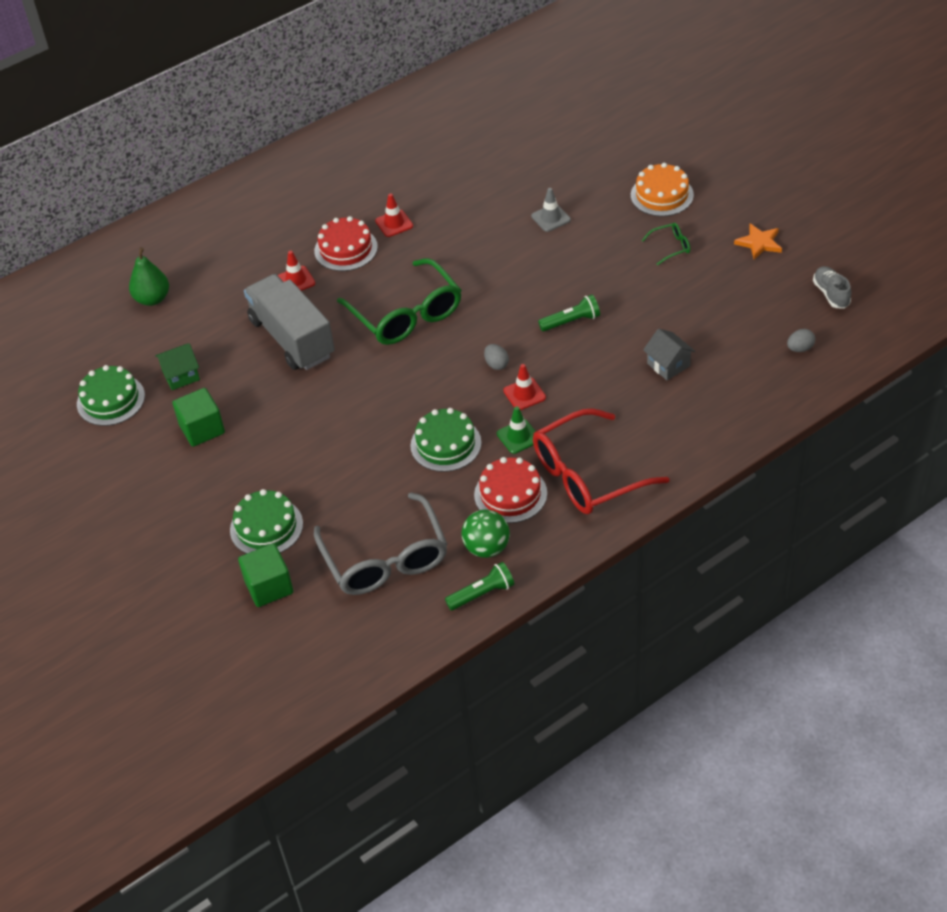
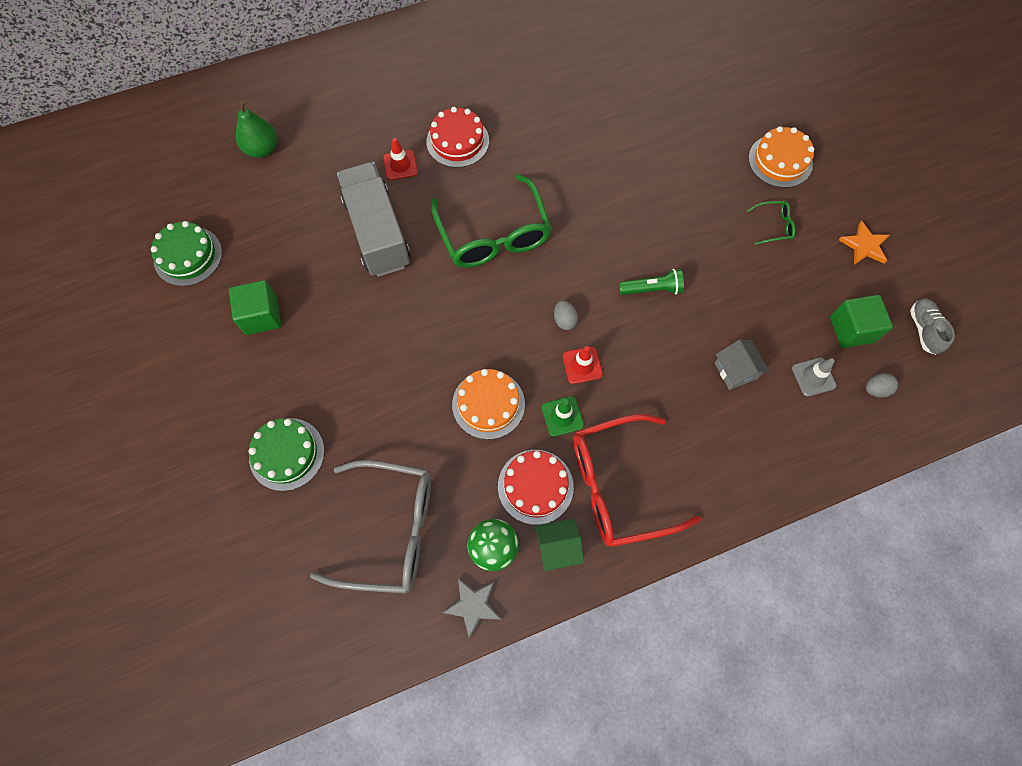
camera: 10 degrees right, 20 degrees up
green house [155,343,200,390] -> green house moved to [535,519,584,571]
green cube [238,543,293,607] -> green cube moved to [830,295,893,348]
grey glasses [314,492,447,595] -> grey glasses turned 75 degrees counterclockwise [310,460,431,594]
red traffic cone [375,193,413,237] -> none
green cake [410,408,481,472] -> orange cake [452,369,525,440]
green flashlight [445,562,514,610] -> grey star [442,578,501,639]
grey traffic cone [531,188,571,232] -> grey traffic cone moved to [792,357,836,397]

